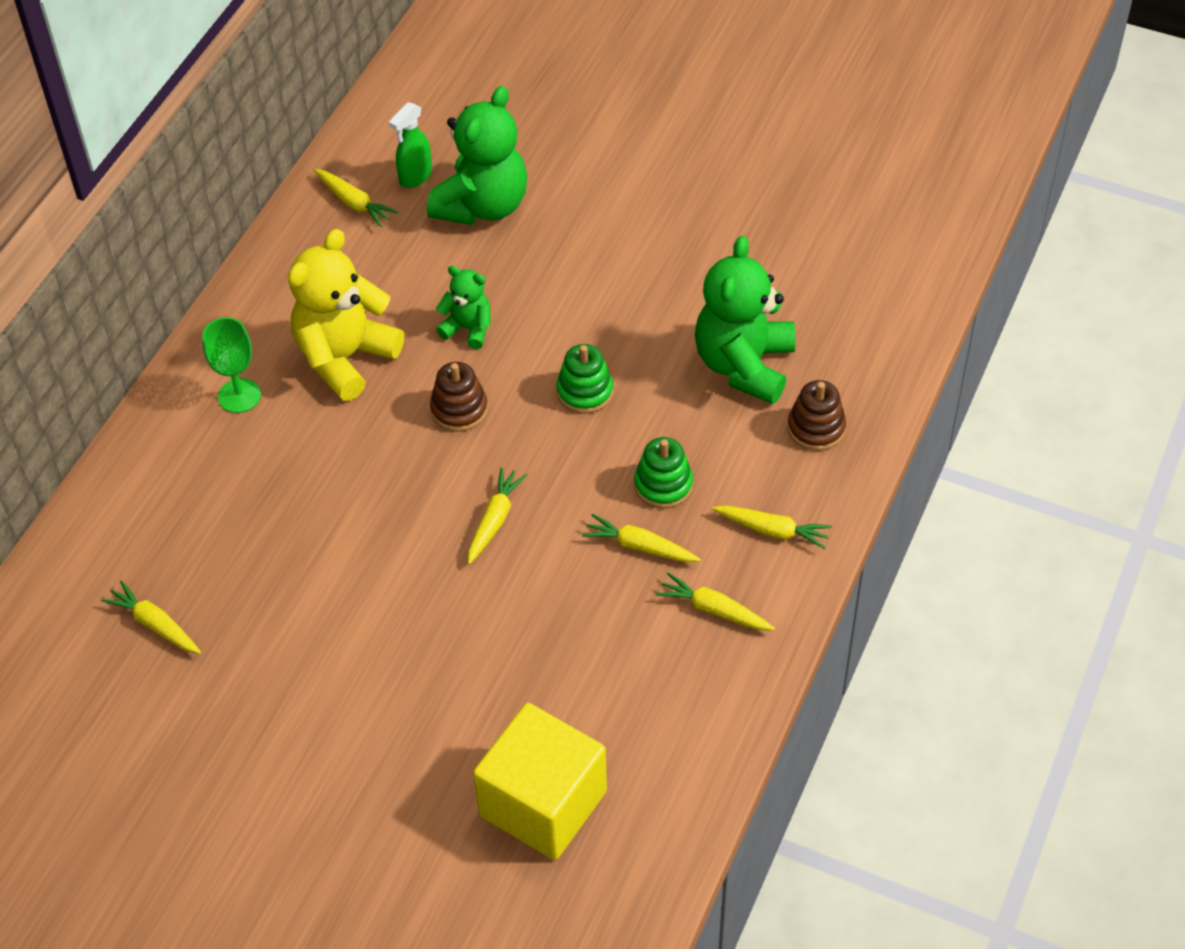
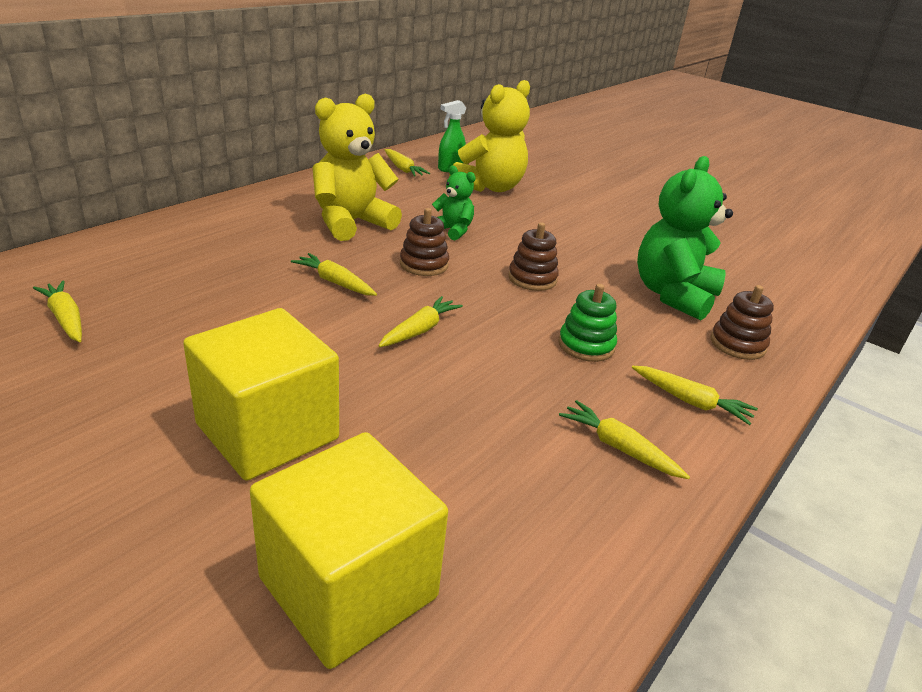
camera: 10 degrees right, 20 degrees down
green goblet [202,317,261,413] -> none
green teddy bear [427,86,527,225] -> yellow teddy bear [449,80,530,192]
green stacking toy [556,344,613,414] -> brown stacking toy [508,222,559,291]
yellow carrot [582,514,701,562] -> yellow carrot moved to [291,253,377,296]
none -> yellow cube [183,308,339,481]

